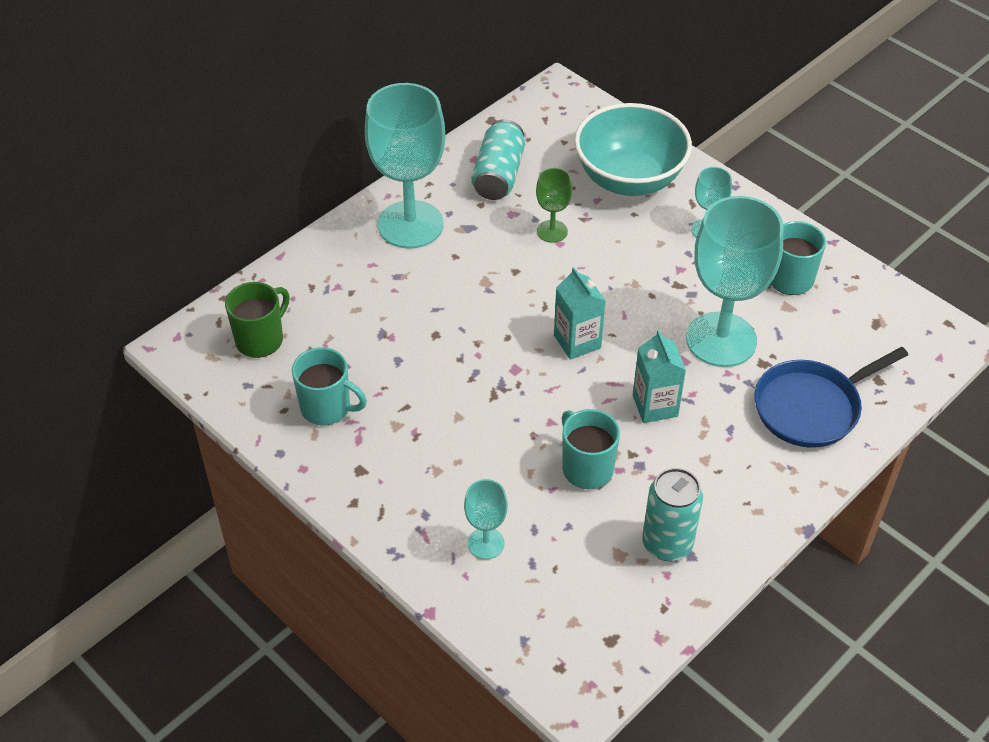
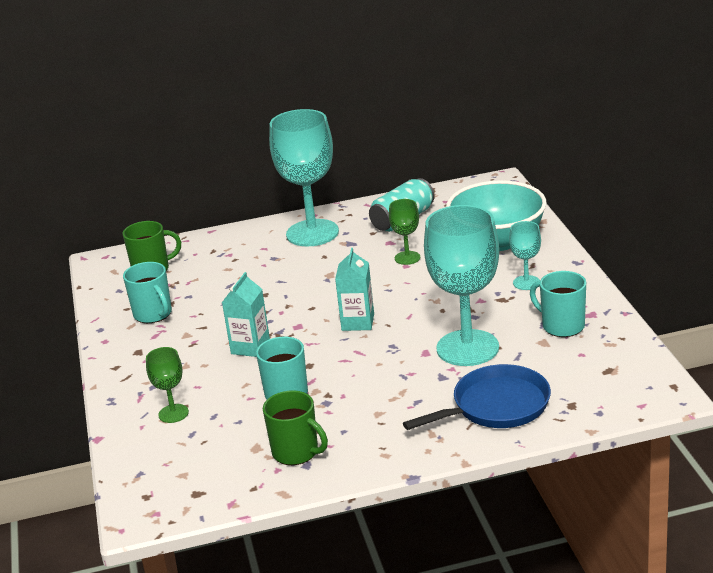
camera: 35 degrees right, 20 degrees down
turquoise goblet [464,479,508,559] -> green goblet [146,347,189,423]
turquoise carton [633,330,686,423] -> turquoise carton moved to [222,272,270,357]
turquoise can [642,468,703,561] -> green mug [263,390,328,465]
blue pan [754,347,908,448] -> blue pan turned 150 degrees clockwise [403,364,551,430]

